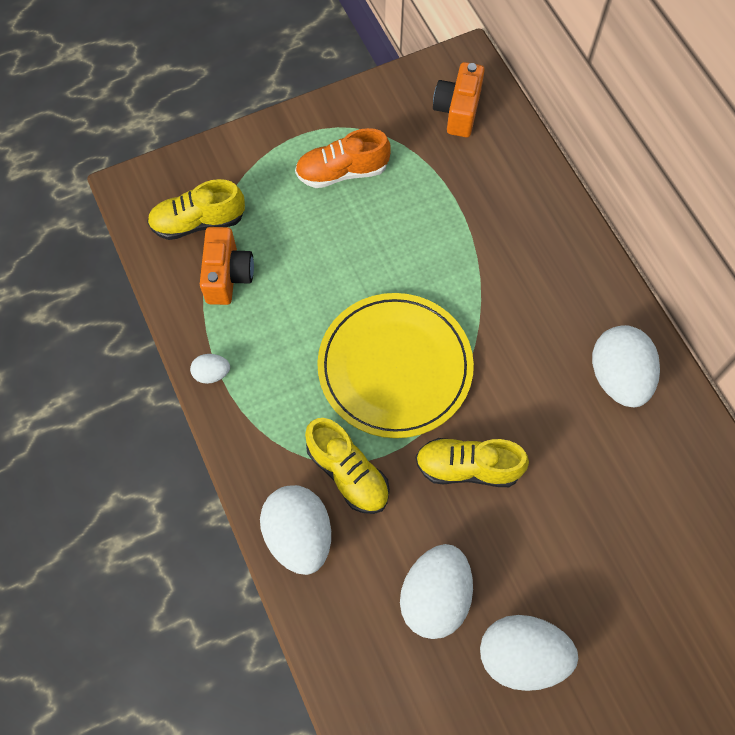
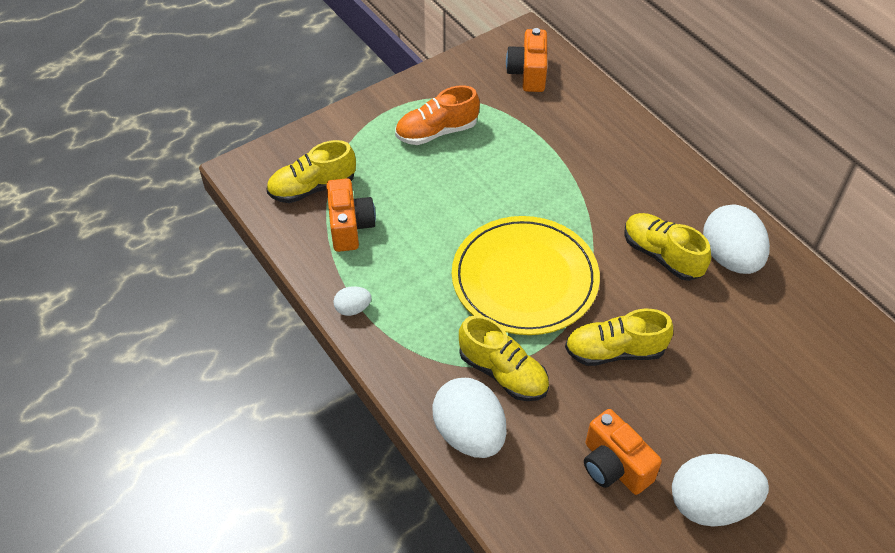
camera: 10 degrees left, 15 degrees down
white egg [400,544,473,639] -> orange camera [584,409,662,495]
none -> yellow shoe [624,213,711,281]

